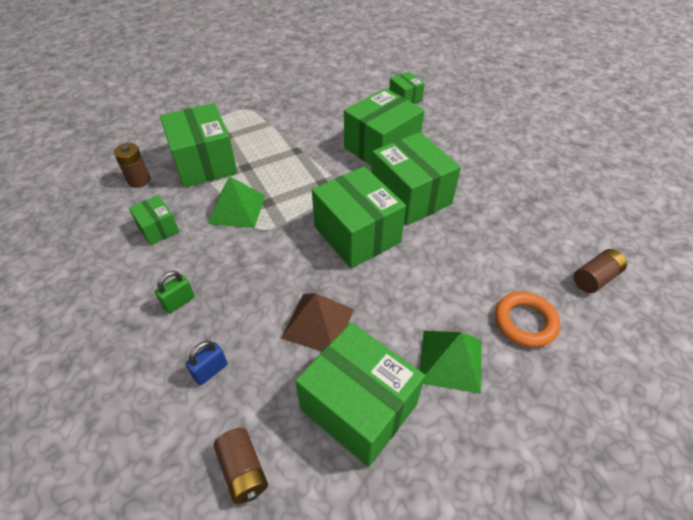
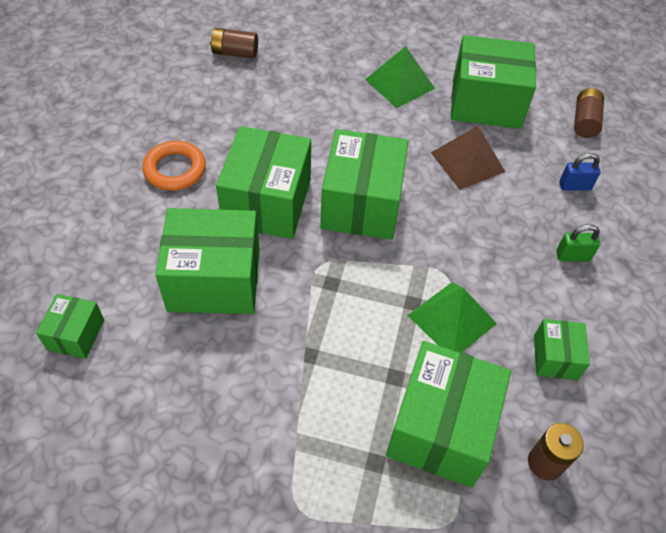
camera: 140 degrees left, 5 degrees up
green box [295,323,425,467] -> green box turned 75 degrees counterclockwise [451,35,536,129]
orange ring [495,292,560,348] -> orange ring moved to [142,141,206,191]

